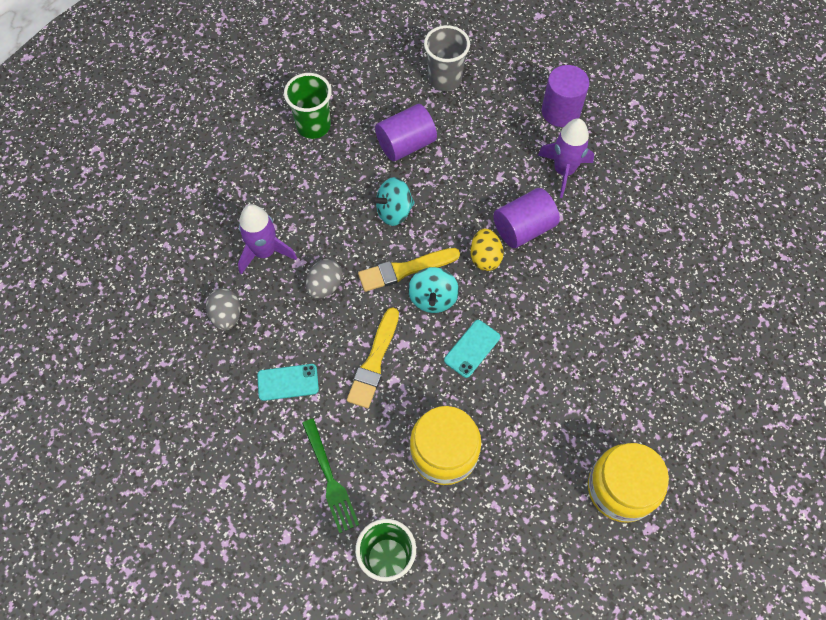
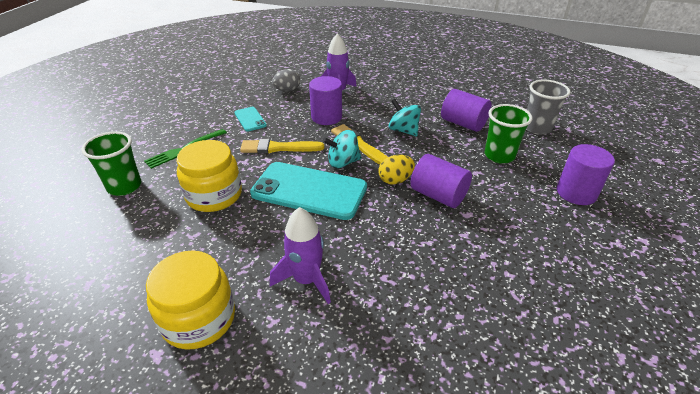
camera: 70 degrees right, 25 degrees down
green cup [284,73,332,139] -> green cup moved to [484,104,532,164]
grey egg [306,259,343,299] -> purple cylinder [309,76,342,125]
turquoise phone [444,320,500,378] -> turquoise phone [250,162,367,220], size x2.15
purple rocket [538,118,594,198] -> purple rocket moved to [270,207,331,304]

